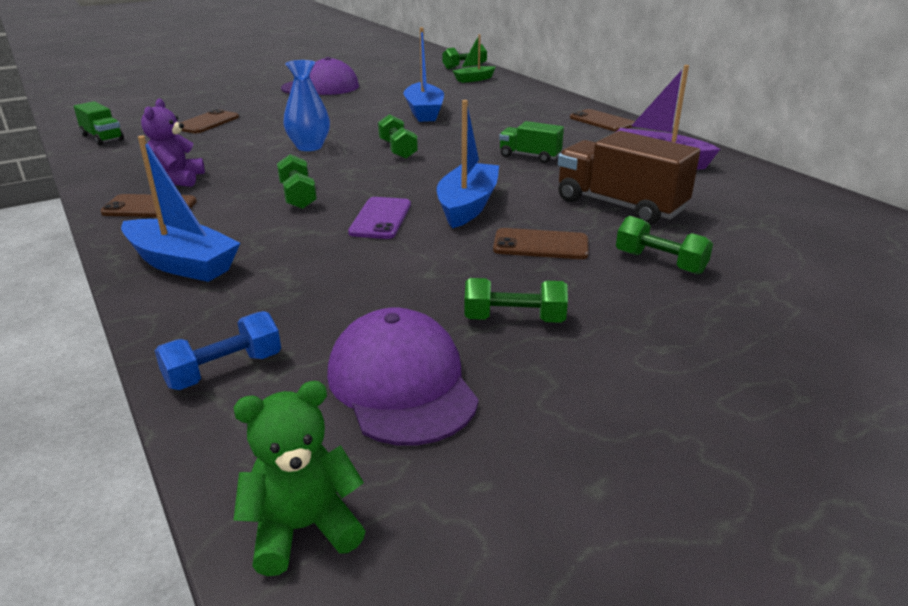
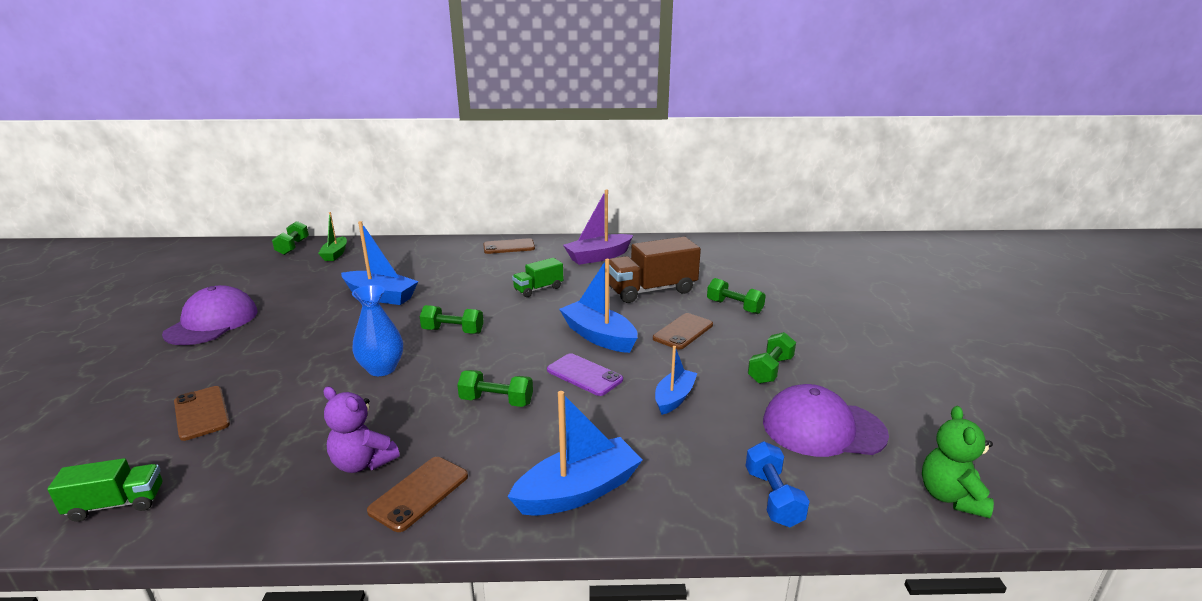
camera: 60 degrees left, 5 degrees down
green dumbbell [616,216,713,274] -> green dumbbell turned 60 degrees clockwise [707,278,766,314]
none -> blue boat [655,346,697,415]

